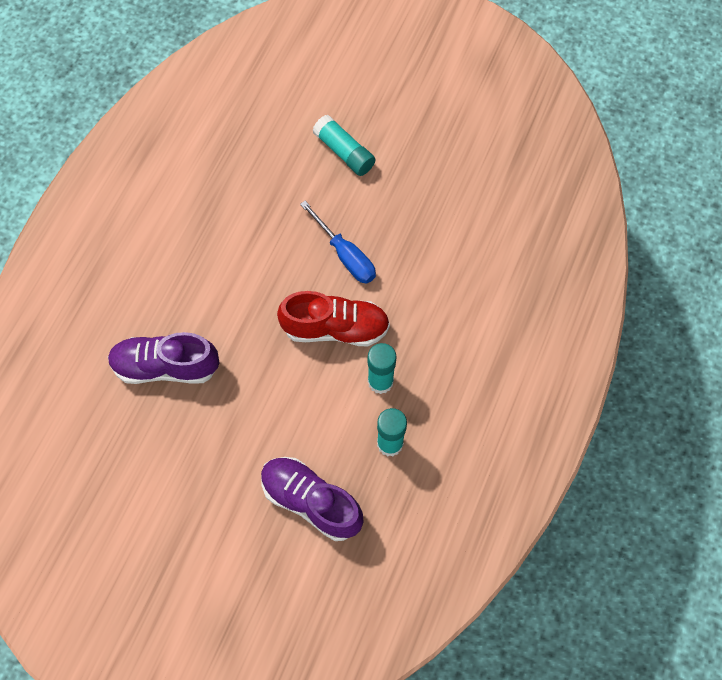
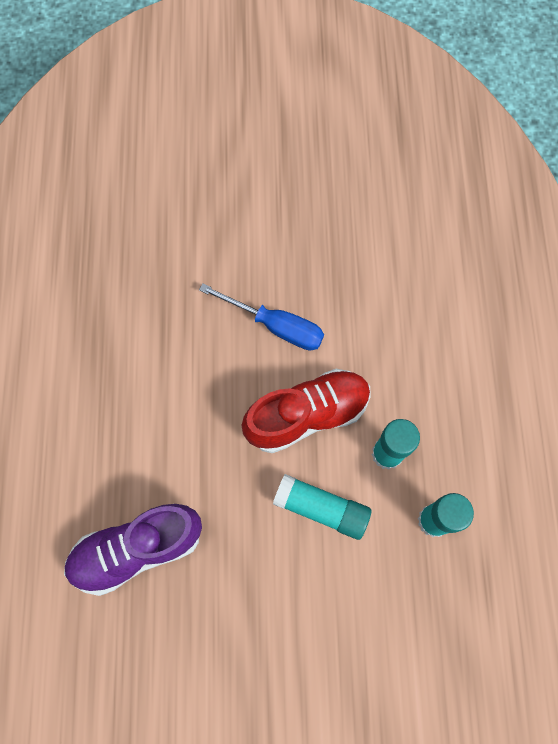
camera: 25 degrees left, 5 degrees up
purple shoe [261,457,364,541] -> none
turquoise glue stick [313,115,375,176] -> turquoise glue stick moved to [273,474,371,540]

